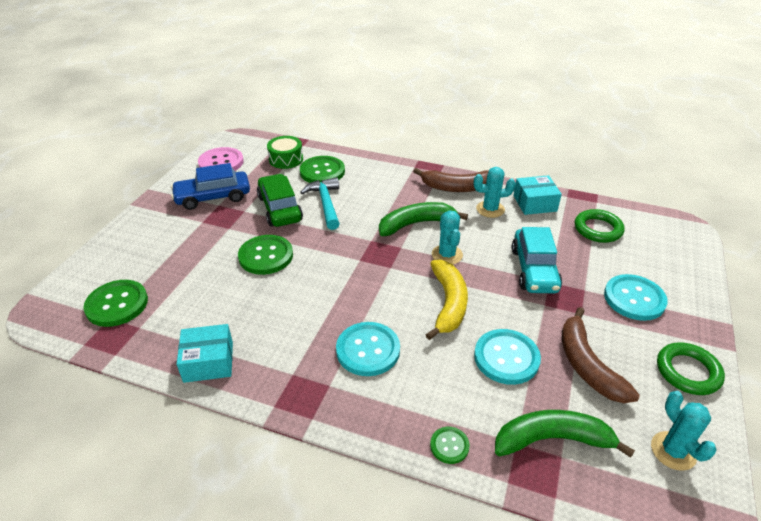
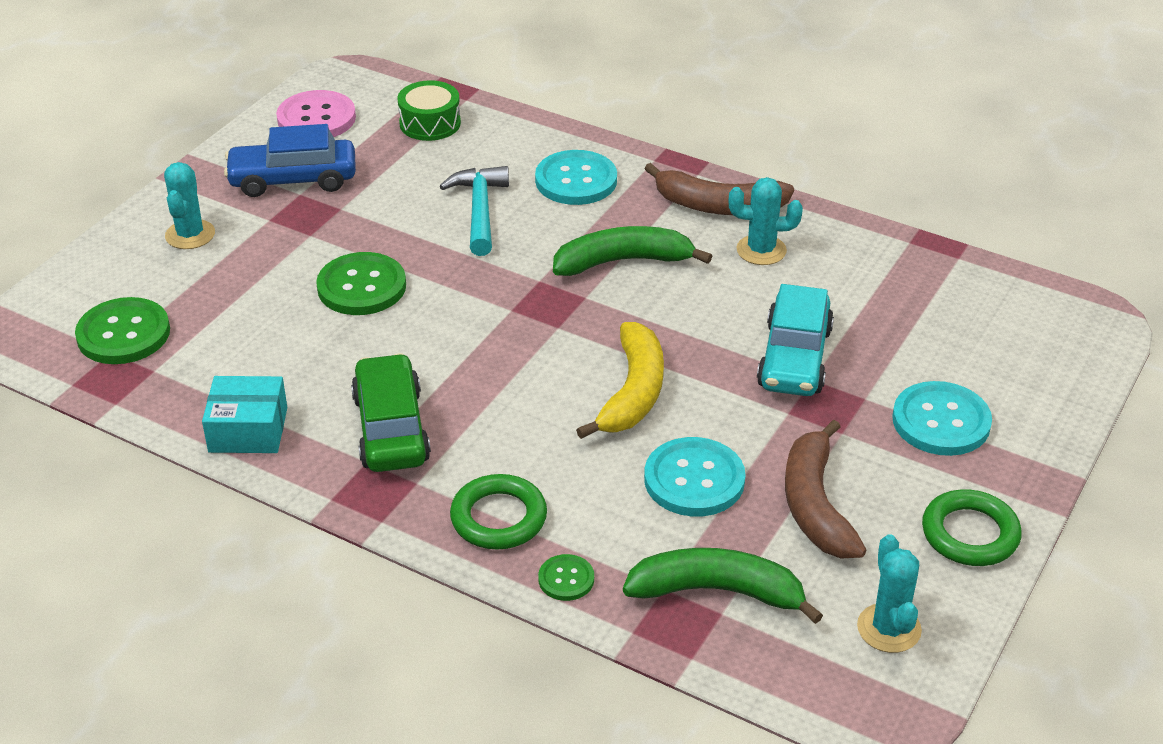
camera: 10 degrees right, 0 degrees up
green car [257,174,303,227] -> green car moved to [351,353,431,472]
green button [300,156,345,183] -> none
turquoise button [336,322,400,376] -> turquoise button moved to [535,150,617,205]
turquoise cactus [432,210,463,264] -> turquoise cactus moved to [164,162,215,249]
turquoise box [513,175,562,215] -> none
green ring [575,209,624,243] -> green ring moved to [450,474,547,550]

